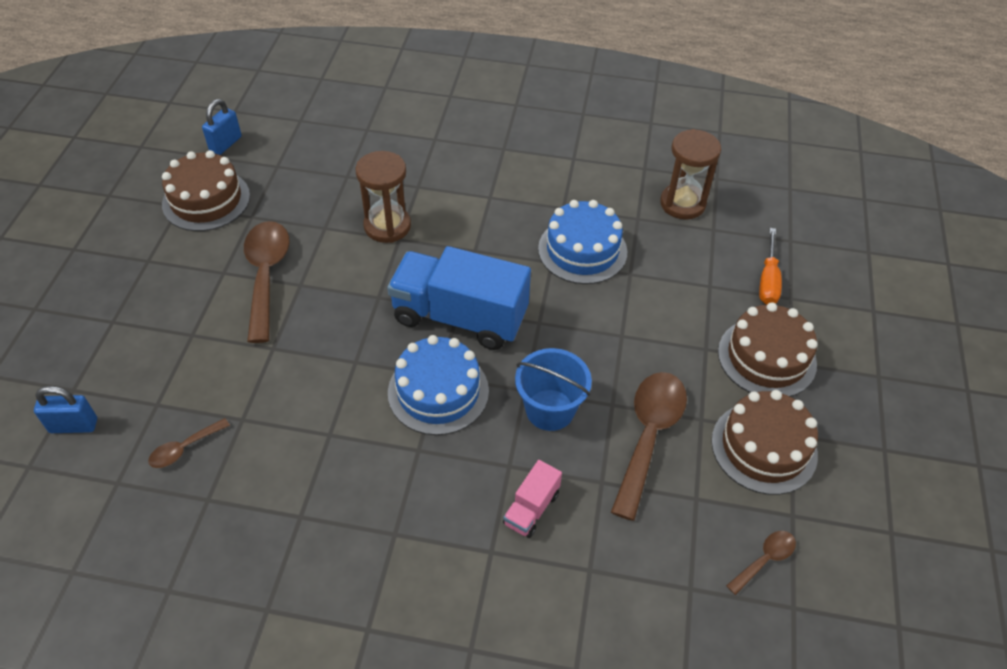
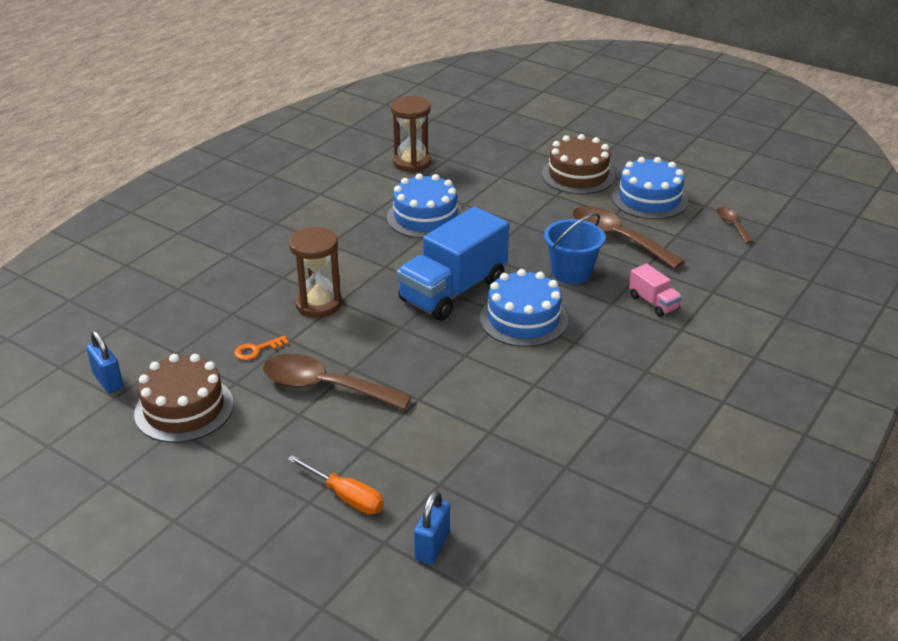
camera: 65 degrees left, 15 degrees down
brown spoon [148,418,230,468] -> none
brown cake [711,390,818,495] -> blue cake [612,157,688,219]
orange screwdriver [759,228,782,305] -> orange screwdriver moved to [287,455,384,514]
none -> orange key [234,335,289,360]

